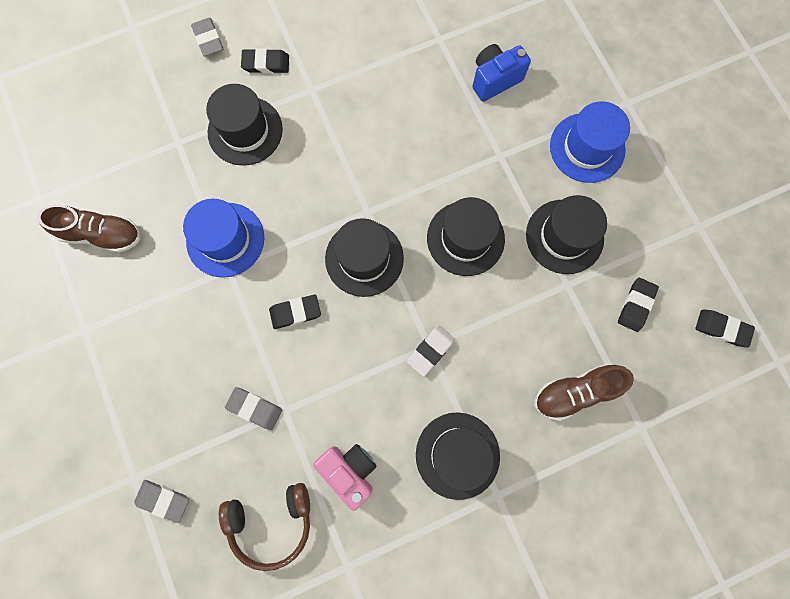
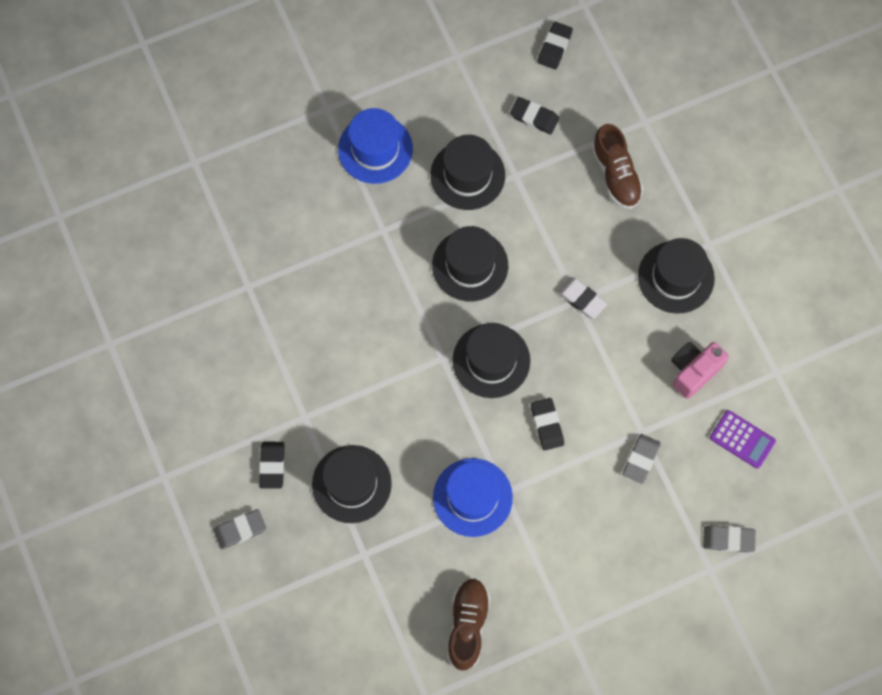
camera: 90 degrees left, 5 degrees down
grey eraser [134,480,189,523] -> grey eraser turned 75 degrees clockwise [703,525,756,552]
brown headphones [219,483,310,571] -> purple calculator [710,410,776,469]
blue camera [472,44,531,102] -> none

